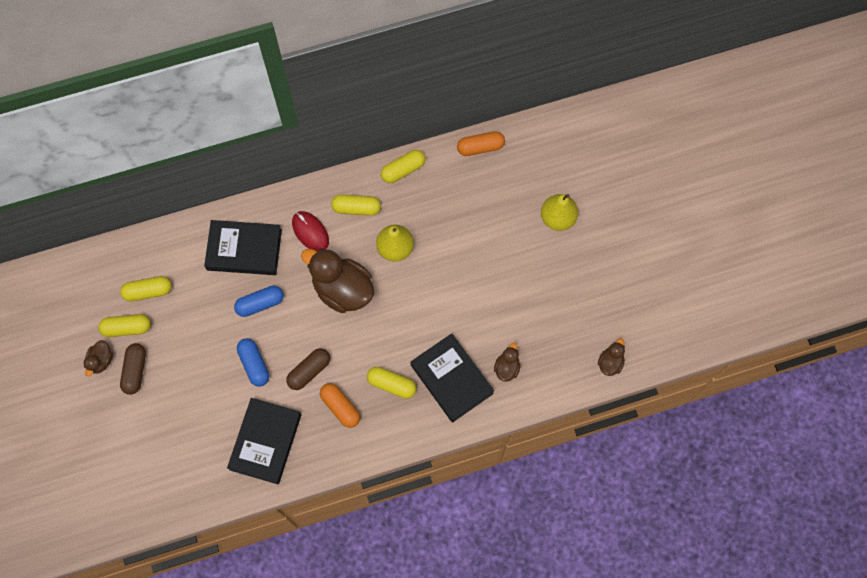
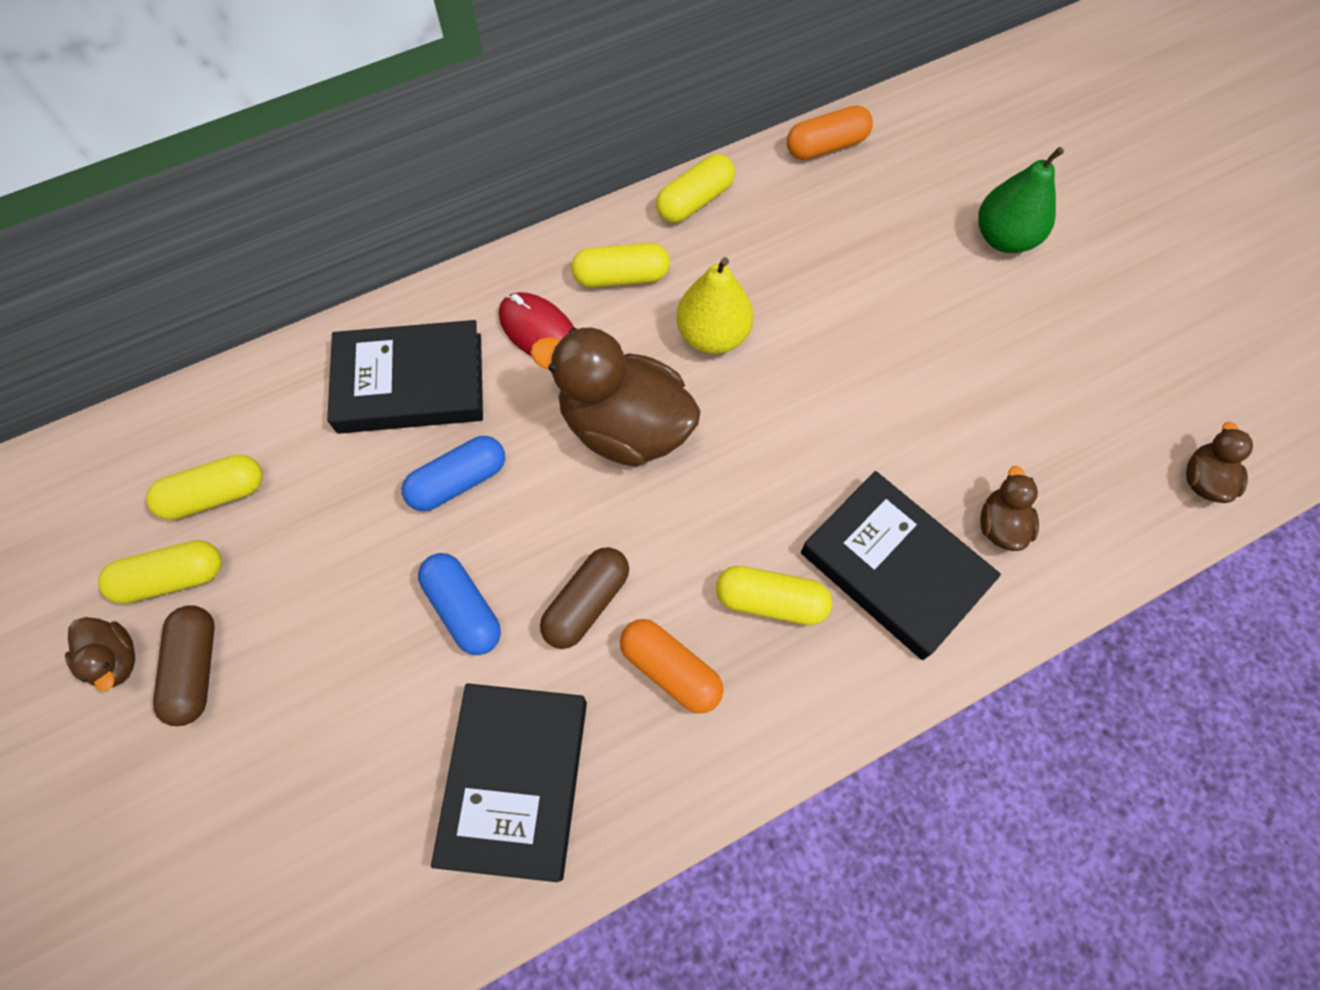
camera: 10 degrees left, 5 degrees down
brown duck [84,340,113,377] -> brown duck turned 45 degrees counterclockwise [65,617,135,691]
yellow pear [541,194,578,231] -> green pear [978,147,1064,253]

